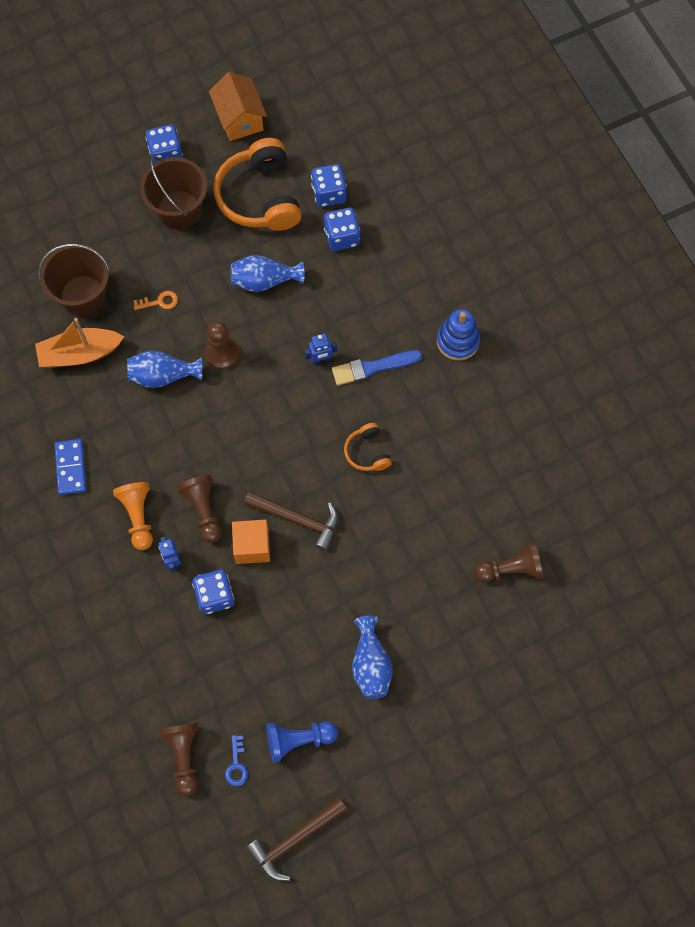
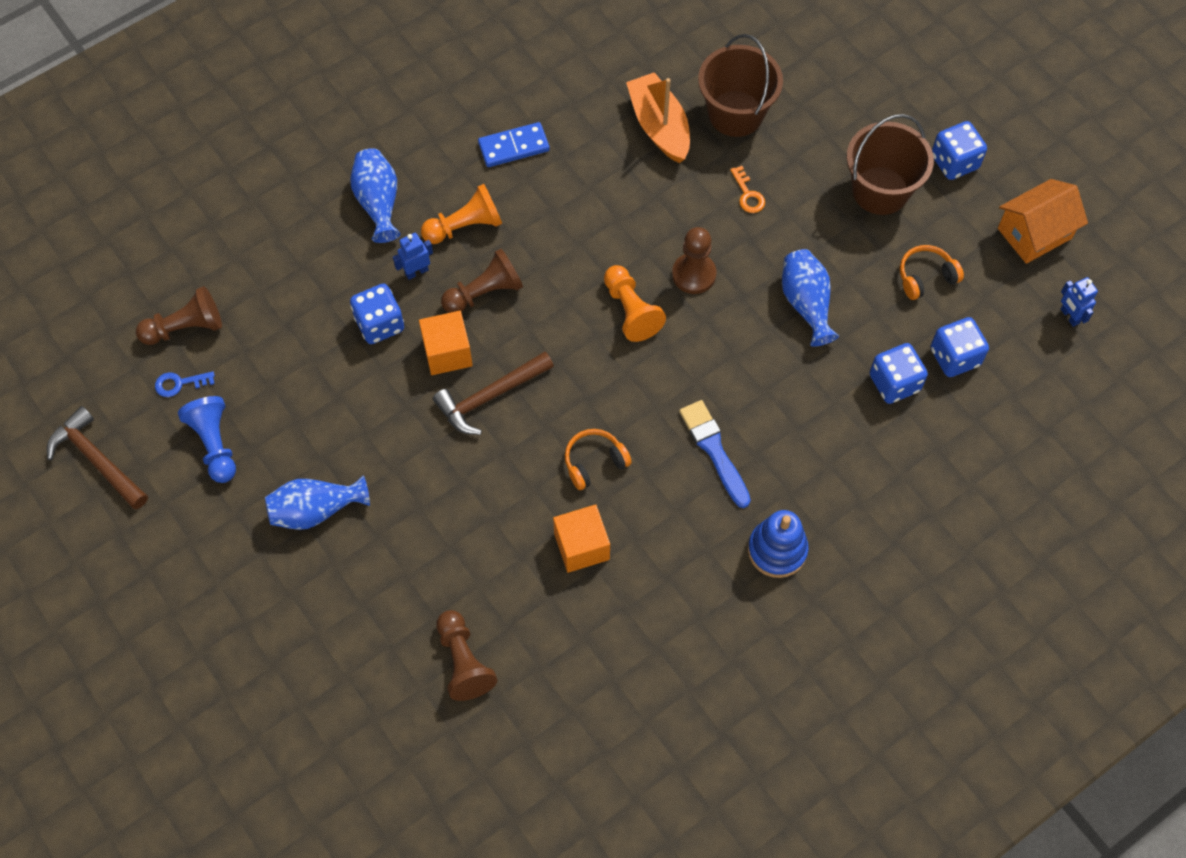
camera: 80 degrees right, 5 degrees down
blue vase [127,350,202,388] -> blue vase moved to [350,148,400,243]
orange headphones [213,138,302,231] -> orange headphones [900,245,964,300], size x0.49
brown hammer [244,491,338,551] -> brown hammer turned 45 degrees clockwise [433,352,554,435]
blue robot [305,333,337,364] -> blue robot moved to [1061,277,1098,327]
none -> orange cube [553,504,610,573]
none -> orange pawn [604,265,666,342]

